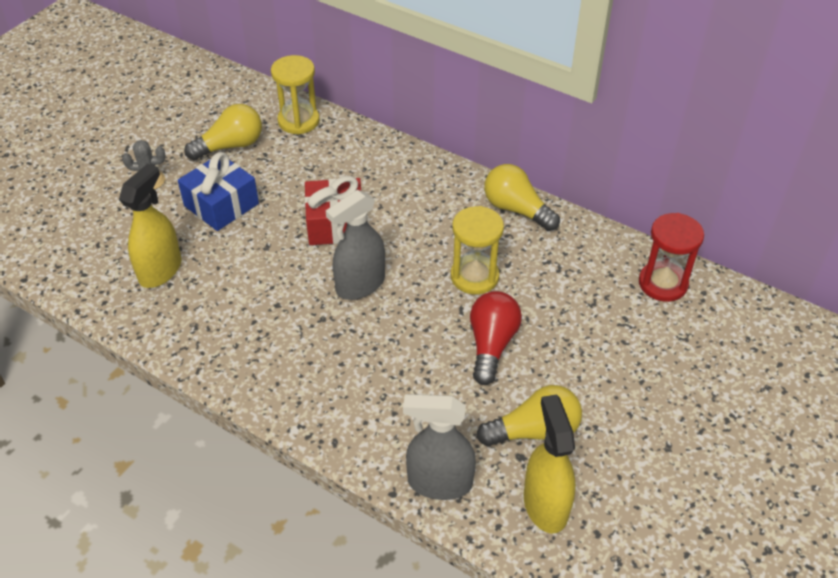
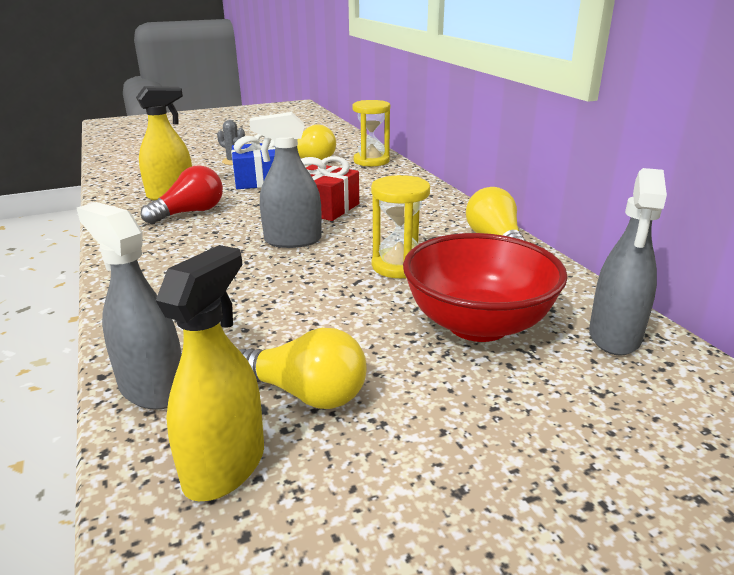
camera: 35 degrees right, 20 degrees down
red light bulb [470,291,522,385] -> red light bulb moved to [141,165,223,224]
red hourglass [639,213,704,302] -> grey spray bottle [589,168,667,356]
none -> red bowl [403,233,568,342]

